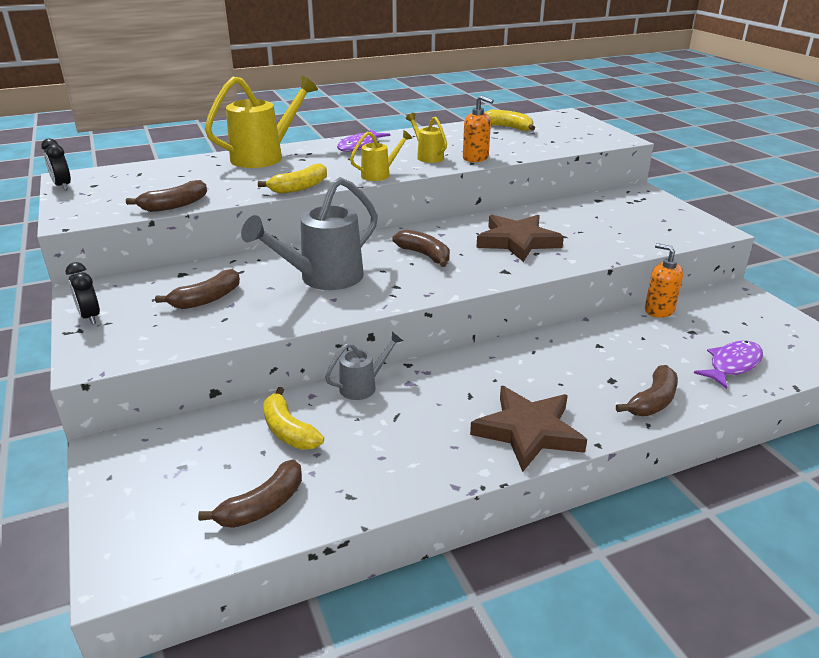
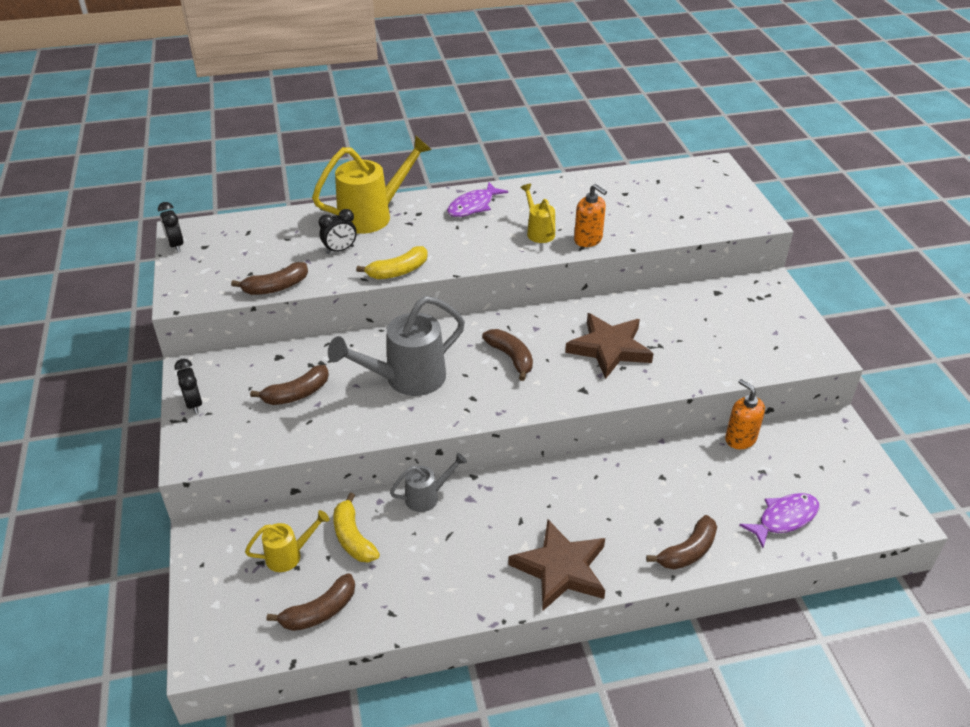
camera: 10 degrees right, 10 degrees up
yellow watering can [350,130,412,181] -> yellow watering can moved to [245,510,329,572]
yellow banana [485,110,535,131] -> none
none -> black clock [319,209,357,254]

